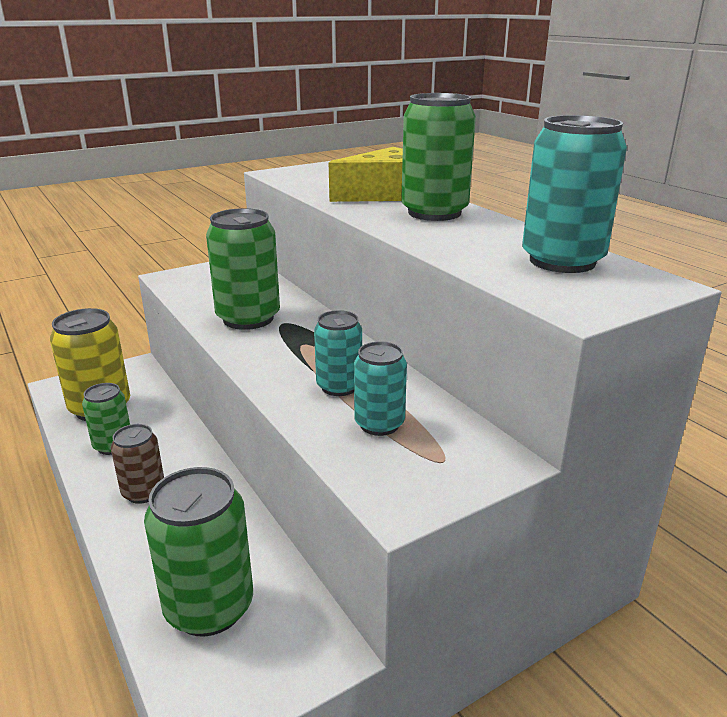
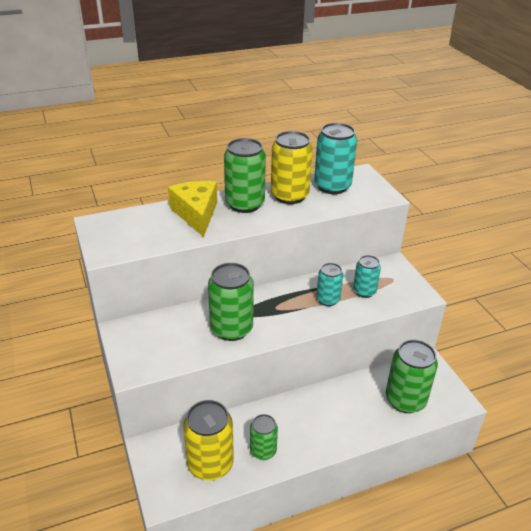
camera: 80 degrees left, 10 degrees up
brown can [111,424,164,504] -> none
none -> yellow can [271,131,313,204]

